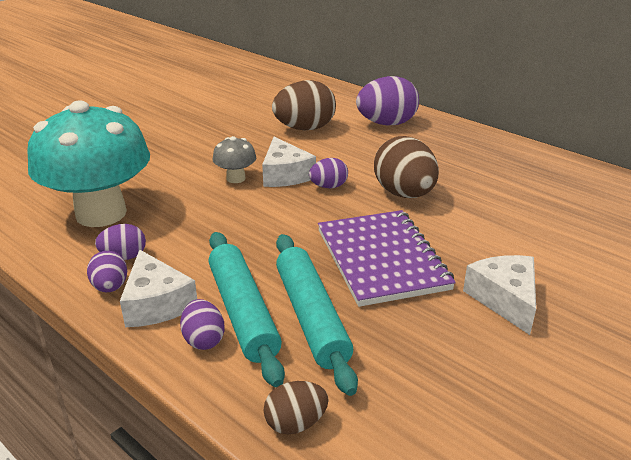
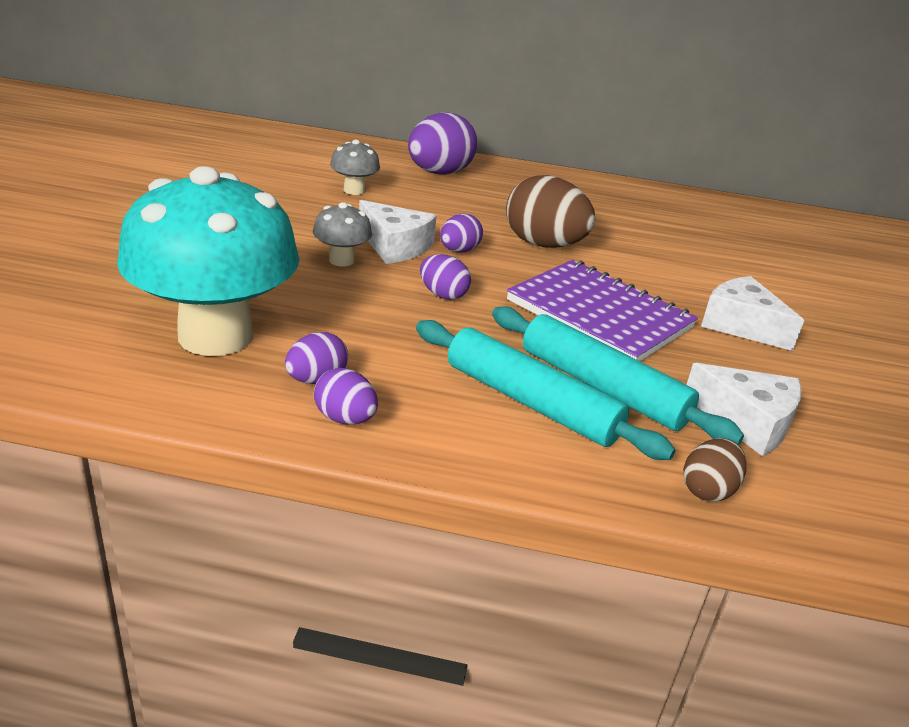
camera: 35 degrees left, 0 degrees up
white cheese [120,249,197,327] -> white cheese moved to [687,363,802,456]
purple egg [180,299,225,350] -> purple egg moved to [420,254,471,300]
brown egg [272,80,336,130] -> grey mushroom [330,139,380,195]

